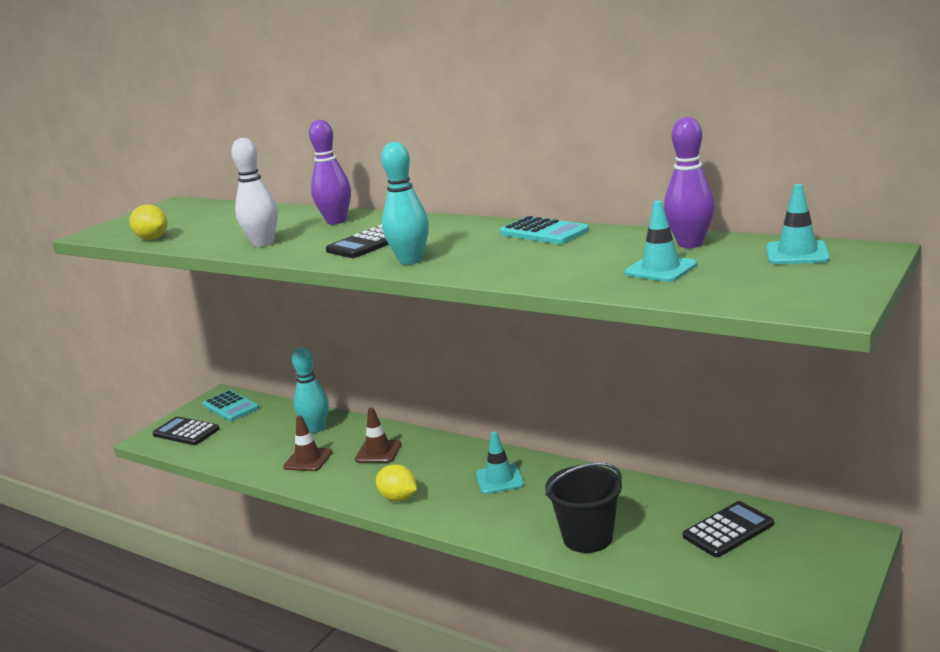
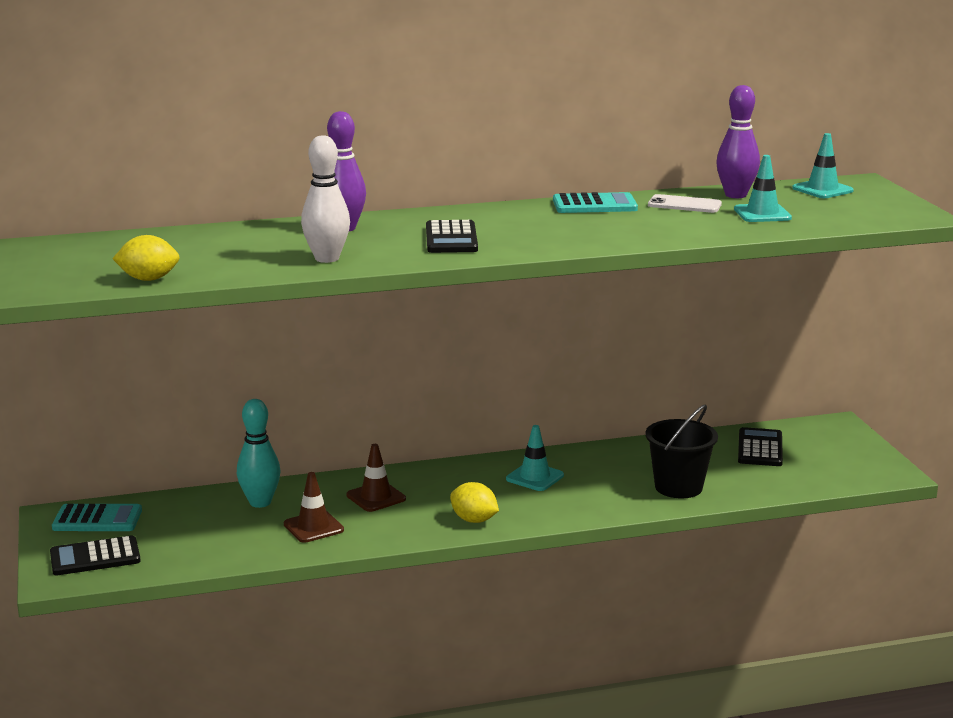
camera: 50 degrees left, 0 degrees up
yellow lemon [376,464,417,502] -> yellow lemon turned 45 degrees clockwise [450,482,499,523]
turquoise bowling pin [381,142,429,265] -> none
none -> white phone [648,194,722,213]

